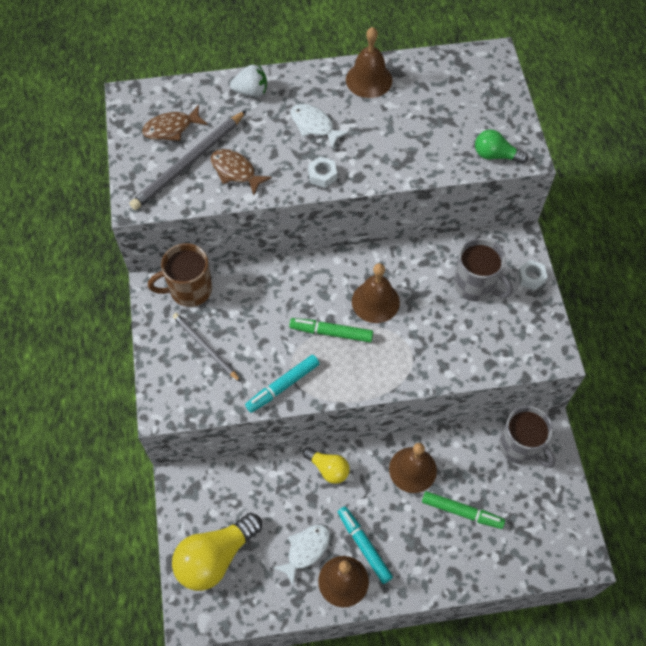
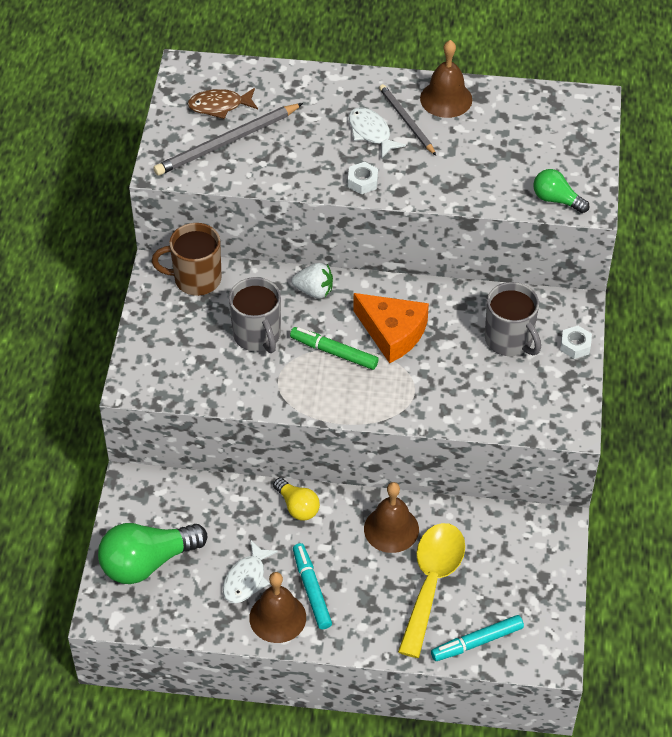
camera: 15 degrees right, 10 degrees down
yellow light bulb [172,513,262,591] -> green light bulb [98,523,207,584]
grey pencil [173,313,241,382] -> grey pencil moved to [379,84,436,155]
brown fish [211,149,272,195] -> none
white strawberry [230,64,267,97] -> white strawberry moved to [292,263,333,299]
turquoise marker [245,355,320,413] -> turquoise marker moved to [431,615,524,661]
white fish [273,525,330,586] -> white fish turned 150 degrees clockwise [223,539,278,603]
brown bell [352,263,400,323] -> orange cheese [353,293,429,364]
green marker [422,491,505,529] -> yellow spoon [398,523,465,658]
grey mug [499,406,556,468] -> grey mug moved to [229,277,281,353]

